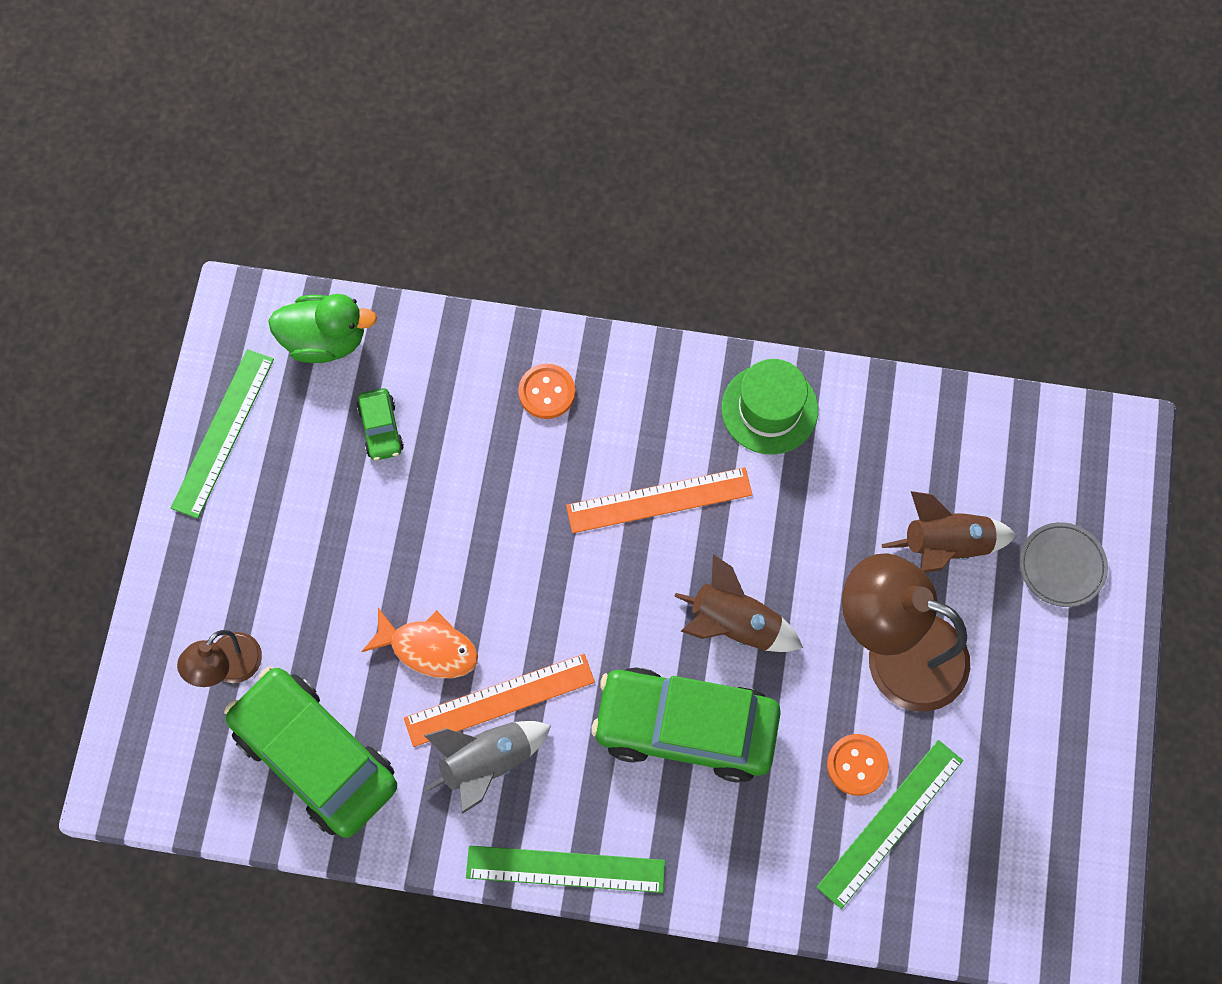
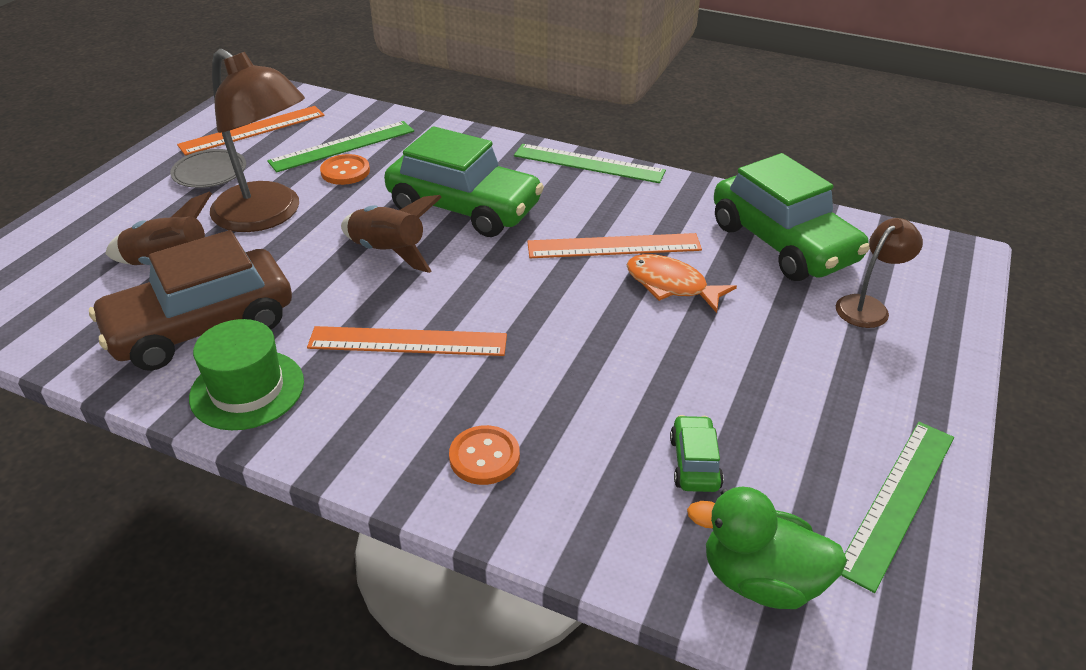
camera: 165 degrees left, 30 degrees down
grey rocket [423,721,551,814] -> none
grey plate [1019,522,1108,607] -> grey plate moved to [170,149,246,188]
none -> brown car [89,230,292,371]
none -> orange ruler [177,106,324,156]

